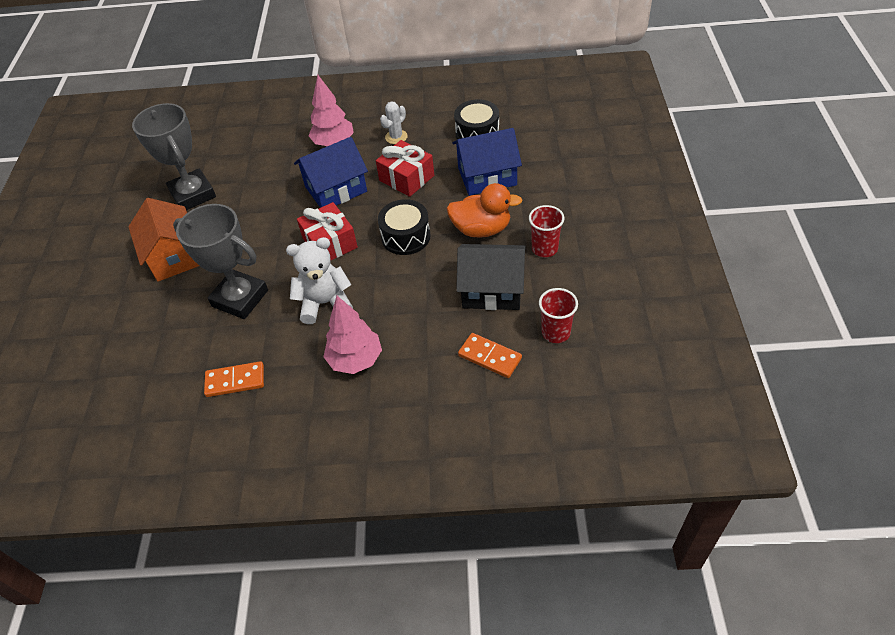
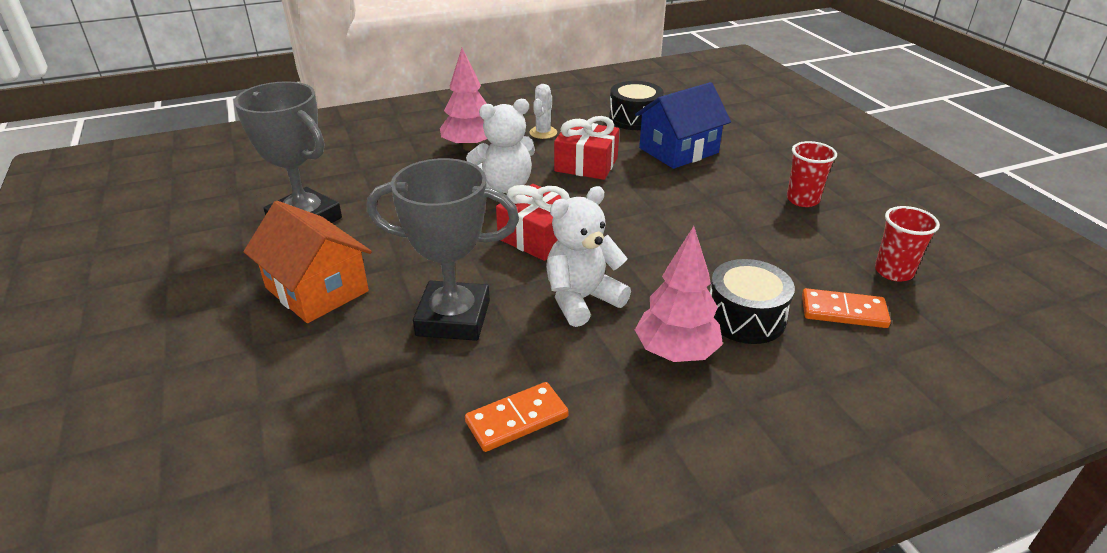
camera: 25 degrees left, 15 degrees down
blue house [294,137,368,208] -> white teddy bear [466,99,535,193]
black drum [378,199,431,255] -> black drum moved to [710,259,795,344]
orange duck [447,183,522,238] -> none
black house [456,244,525,310] -> none

